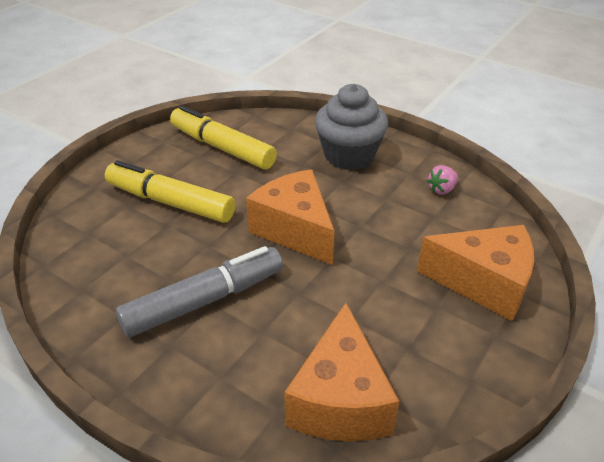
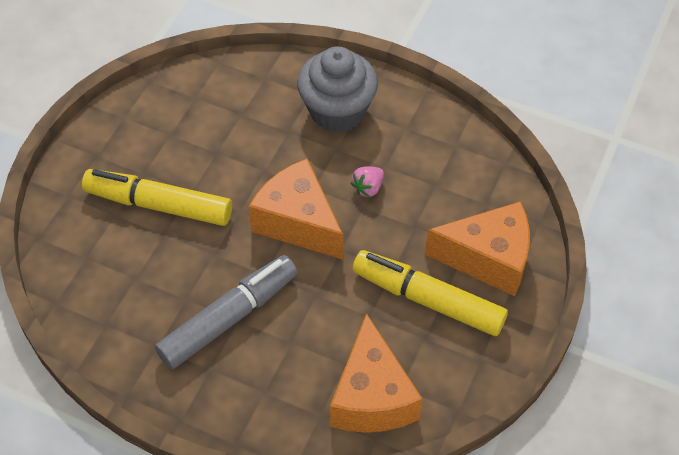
camera: 10 degrees left, 15 degrees up
yellow marker [170,106,277,169] -> yellow marker moved to [352,250,508,336]
pink strawberry [427,165,458,194] -> pink strawberry moved to [351,166,384,197]

